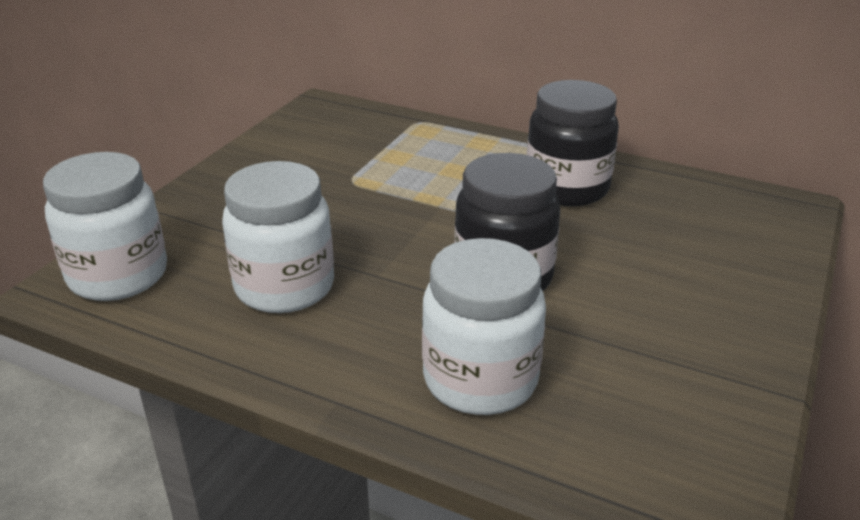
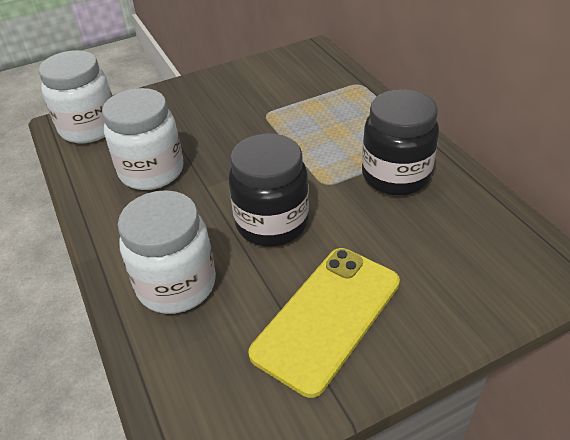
camera: 40 degrees right, 10 degrees up
none -> yellow phone [249,248,400,398]

